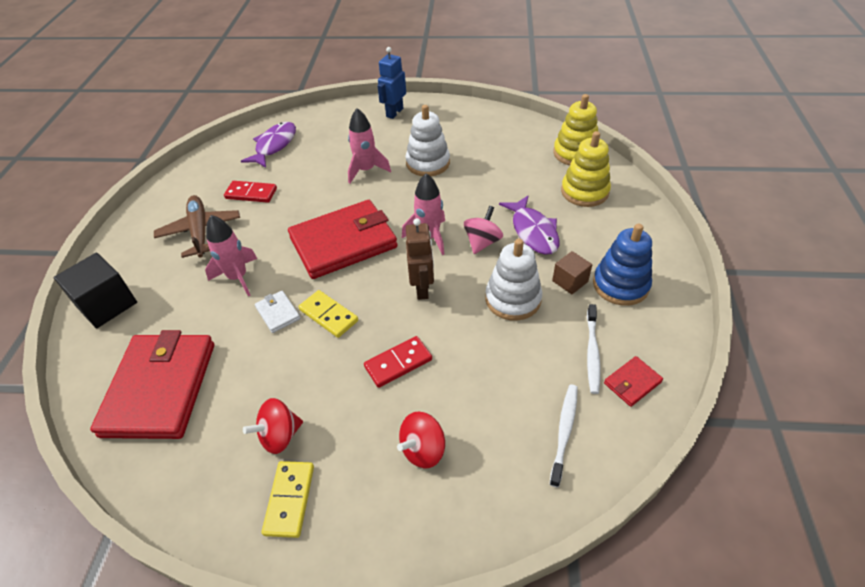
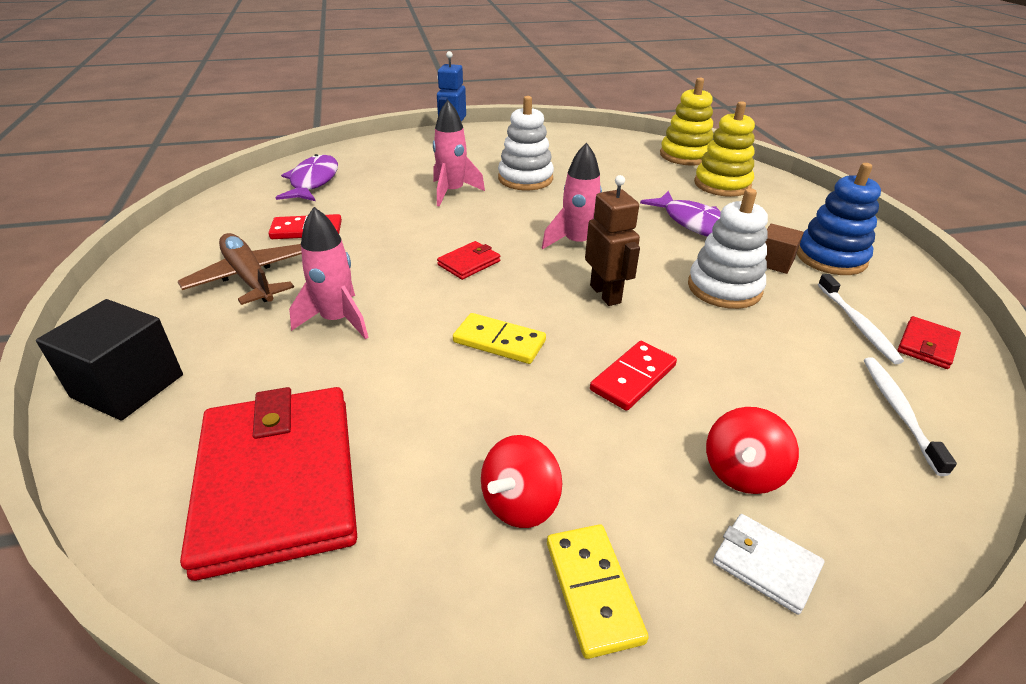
camera: 20 degrees left, 10 degrees down
white wallet [255,291,301,333] -> white wallet moved to [713,514,824,615]
red wallet [288,200,397,279] -> red wallet [437,241,500,280], size x0.41
pink spinning top [464,206,503,254] -> none

